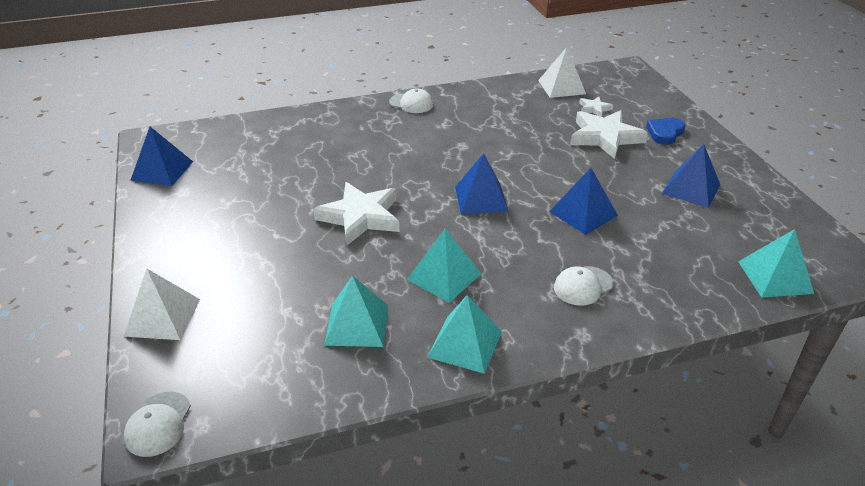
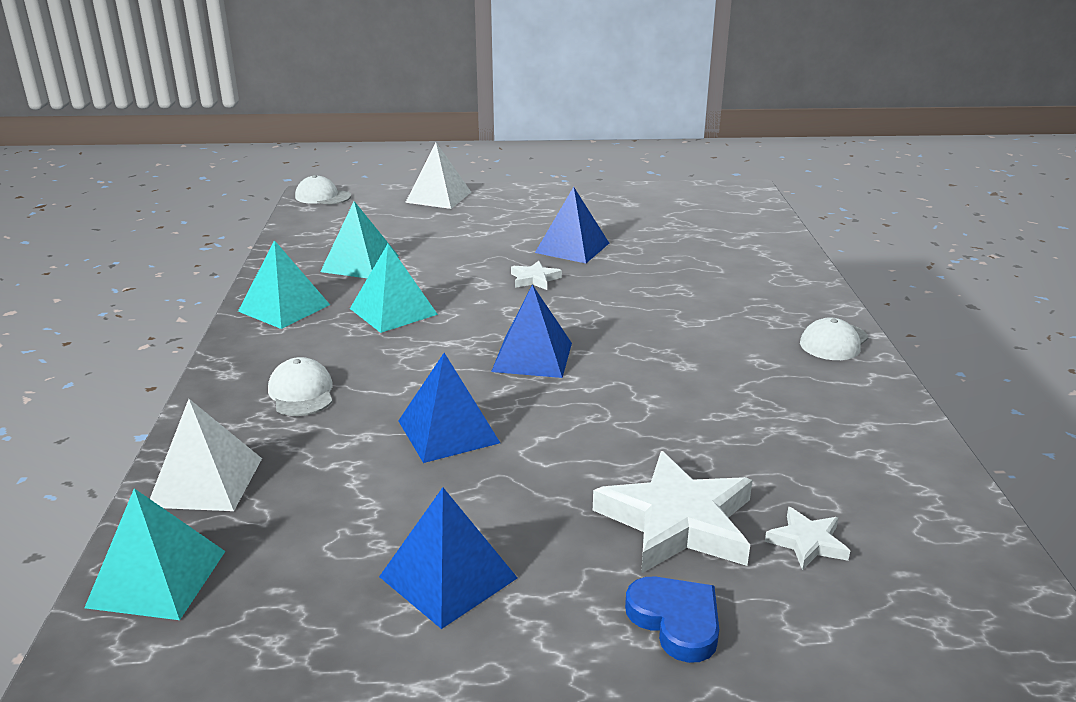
camera: 105 degrees right, 10 degrees down
blue pyramid [130,127,193,186] -> blue pyramid moved to [535,187,609,263]
white star [313,182,399,245] -> white star [511,261,562,290], size x0.48
white pyramid [538,47,586,98] -> white pyramid moved to [150,399,262,511]

